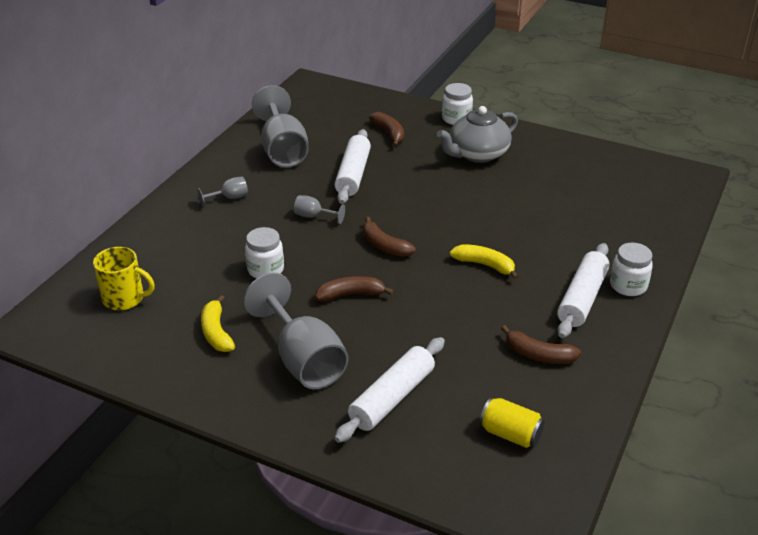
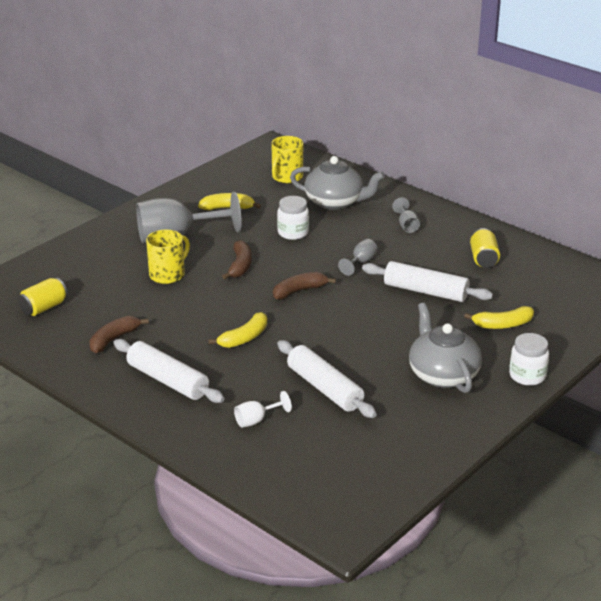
camera: 105 degrees right, 5 degrees down
grey goblet [252,85,309,168] -> yellow can [470,228,500,268]
white rolling pin [334,337,445,443] -> white rolling pin moved to [277,340,377,418]
brown banana [369,112,404,147] -> yellow banana [464,306,534,329]
white jar [610,243,653,296] -> none
none -> yellow mug [146,230,190,284]
none -> white goblet [234,391,292,428]
none -> grey teapot [290,156,385,210]

